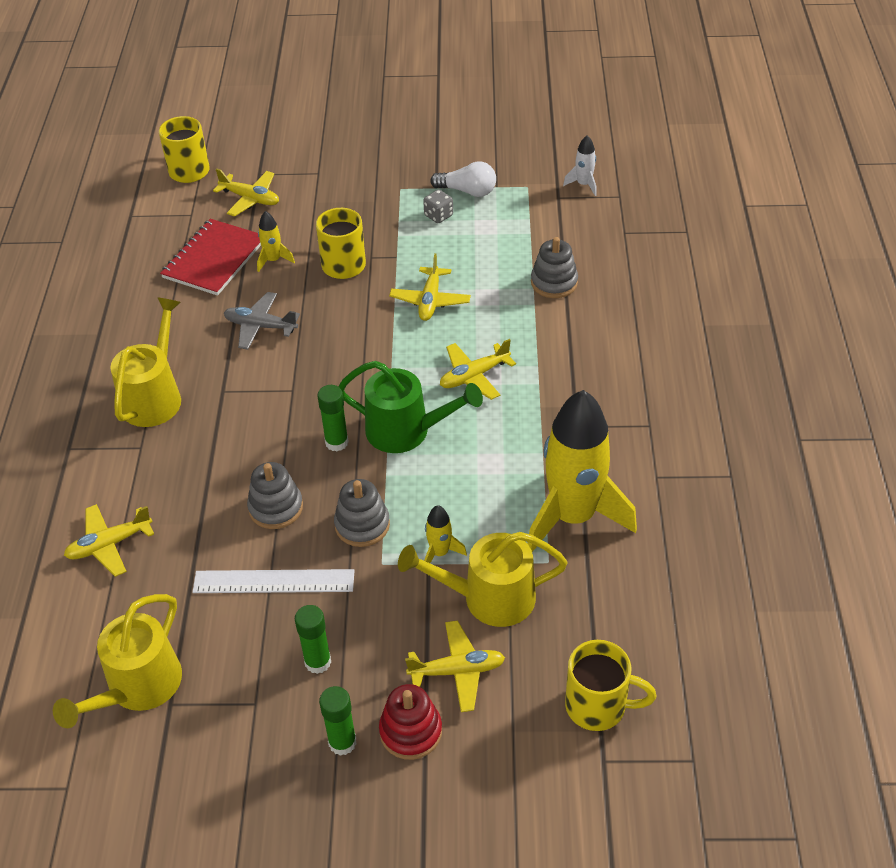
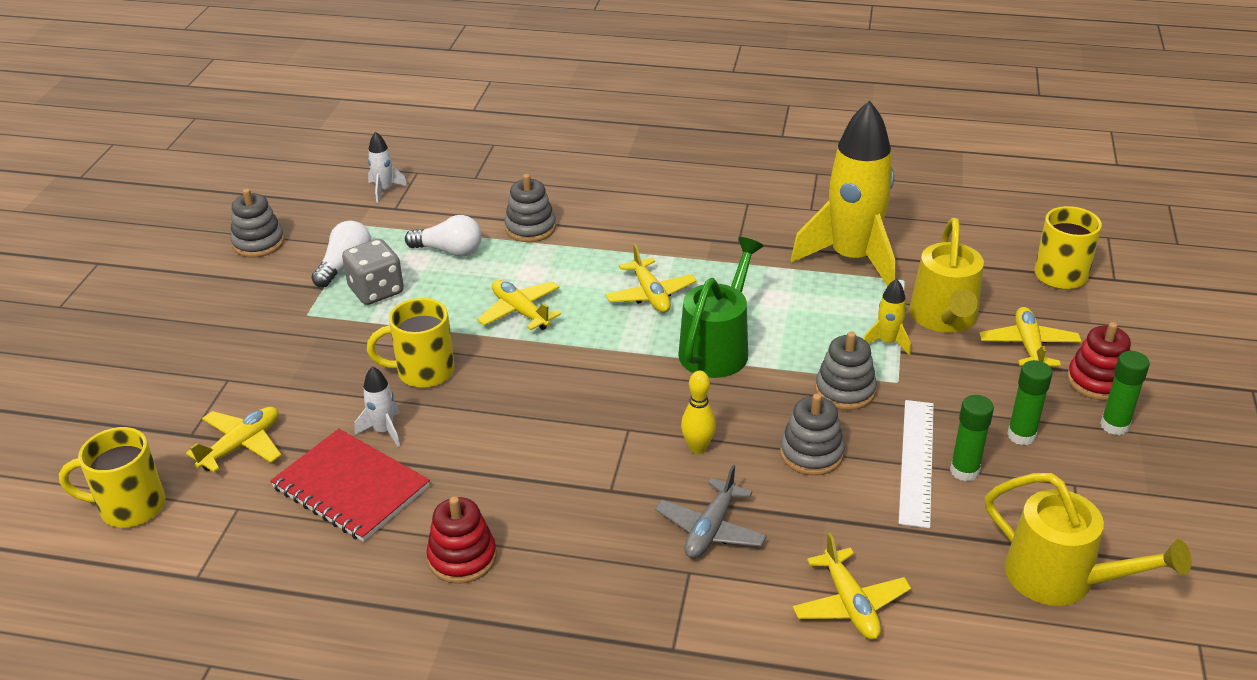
camera: 80 degrees left, 10 degrees down
yellow watering can [110,297,181,427] -> none
grey plane [224,292,300,350] -> grey plane moved to [655,465,767,558]
yellow rocket [257,211,295,272] -> white rocket [354,366,400,447]
green glue stick [318,385,349,451] -> green glue stick moved to [950,395,994,481]
yellow plane [389,253,471,321] -> yellow plane turned 150 degrees counterclockwise [477,280,561,330]
grey dice [423,190,453,223] -> grey dice [342,239,404,305], size x1.65
none -> grey stacking toy [230,189,285,257]
none -> white light bulb [405,215,481,257]
none -> red stacking toy [426,496,496,584]
none -> yellow bowling pin [681,371,716,454]

